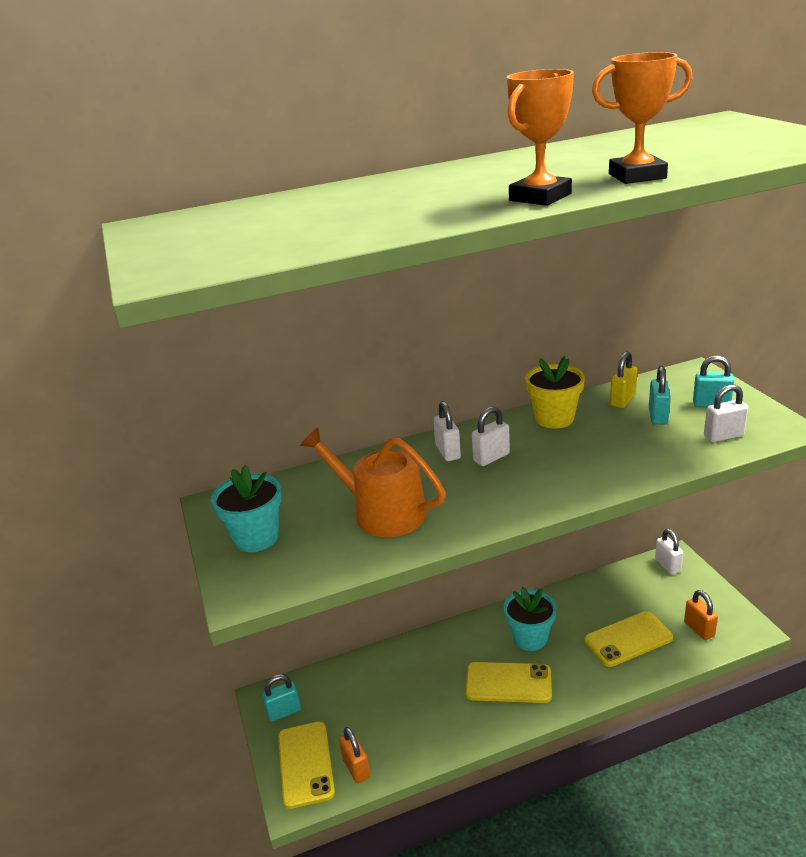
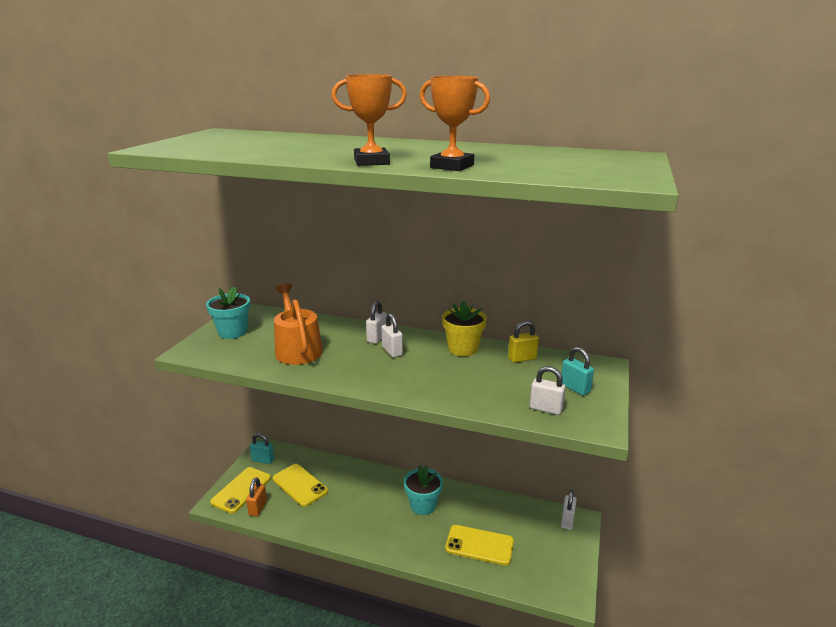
camera: 35 degrees right, 5 degrees down
yellow phone [466,662,552,703] -> yellow phone moved to [273,464,328,507]
white padlock [472,406,510,466] -> white padlock turned 60 degrees clockwise [381,313,403,357]
turquoise padlock [649,366,671,424] -> none
orange padlock [684,590,718,640] -> none

